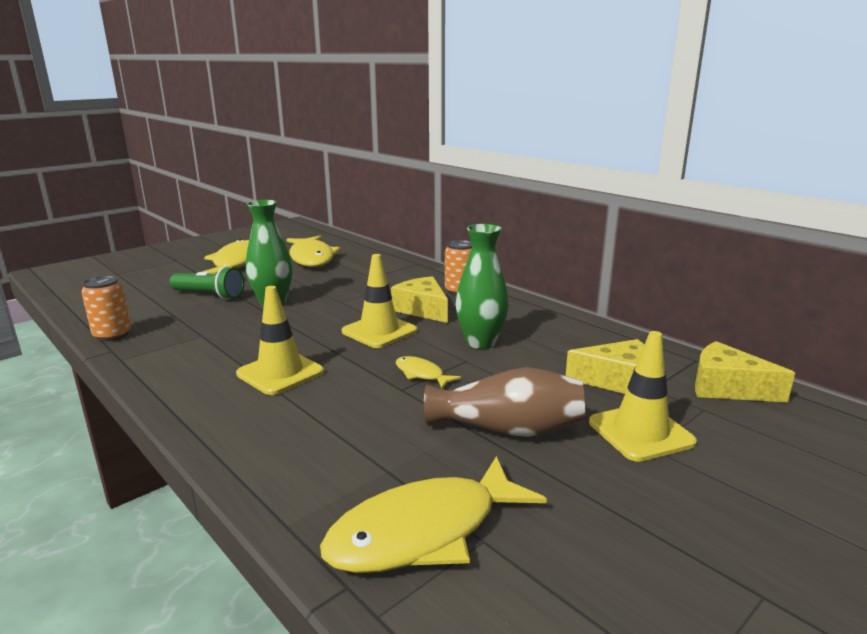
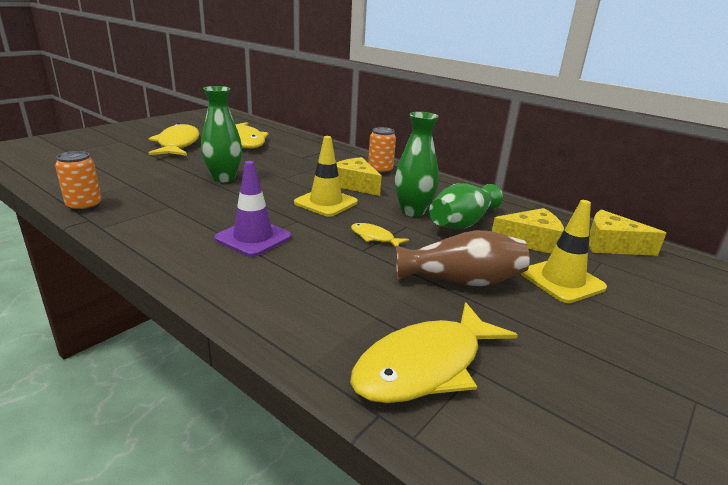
camera: 10 degrees left, 5 degrees up
green flashlight [170,266,244,300] -> none
yellow traffic cone [236,286,324,395] -> purple traffic cone [214,161,291,257]
none -> green vase [429,183,503,229]

